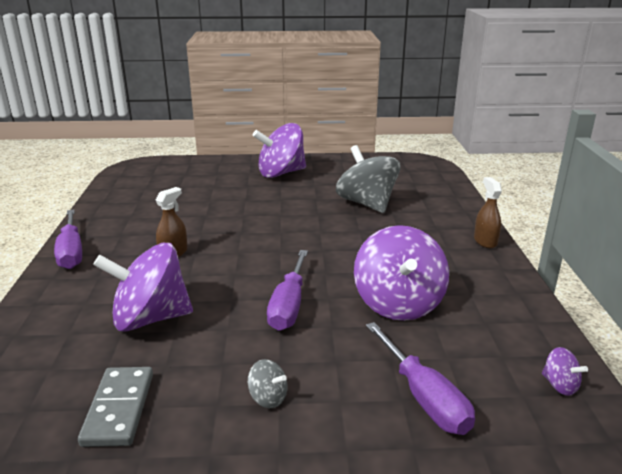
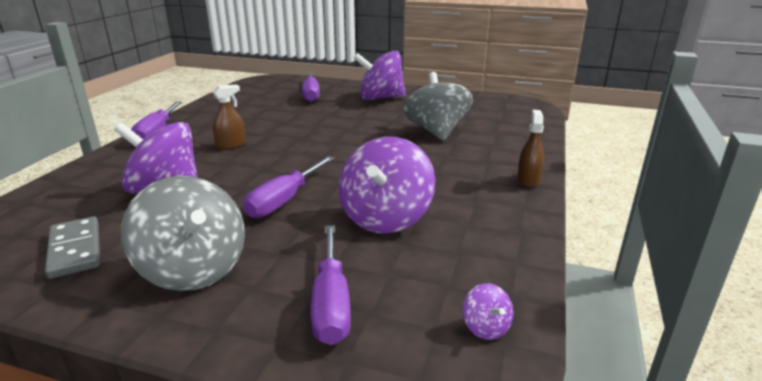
camera: 20 degrees right, 0 degrees up
grey domino [78,367,153,447] -> grey domino turned 45 degrees counterclockwise [45,216,100,279]
grey spinning top [248,359,287,408] -> grey spinning top [121,176,245,291], size x2.42
none -> purple screwdriver [302,72,320,102]

